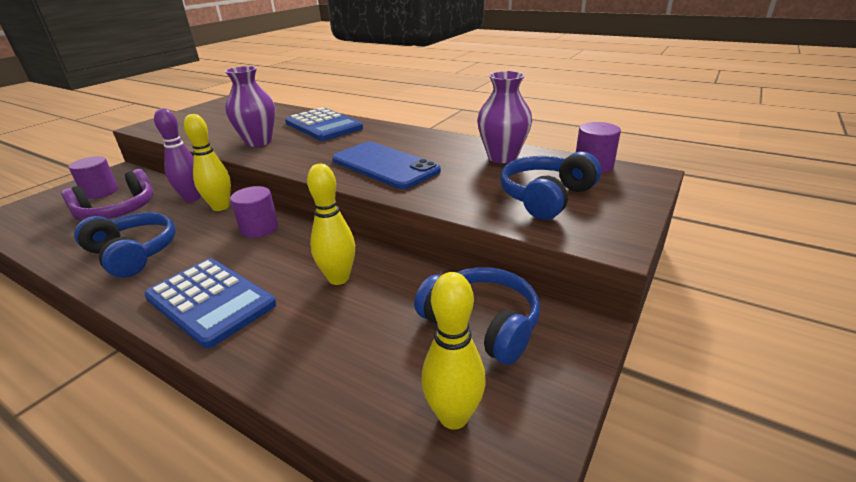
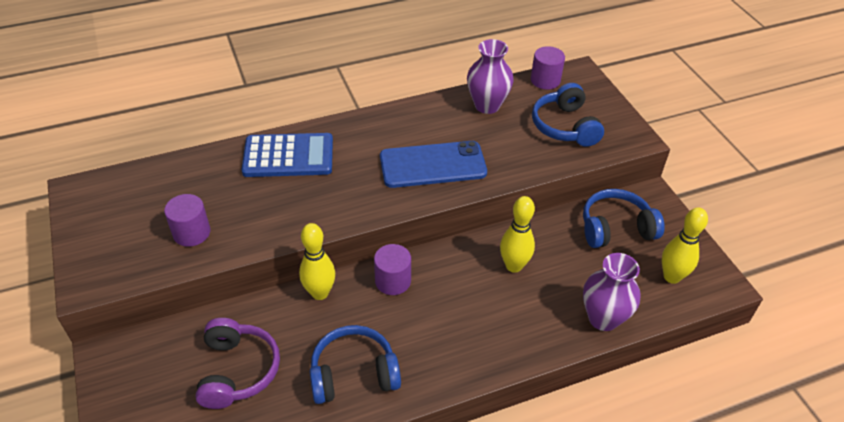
camera: 55 degrees left, 15 degrees up
purple cylinder [69,156,118,199] -> purple cylinder moved to [164,194,210,247]
blue calculator [144,258,276,348] -> none
purple bowling pin [154,108,201,202] -> none
purple vase [225,66,275,147] -> purple vase moved to [583,253,641,331]

